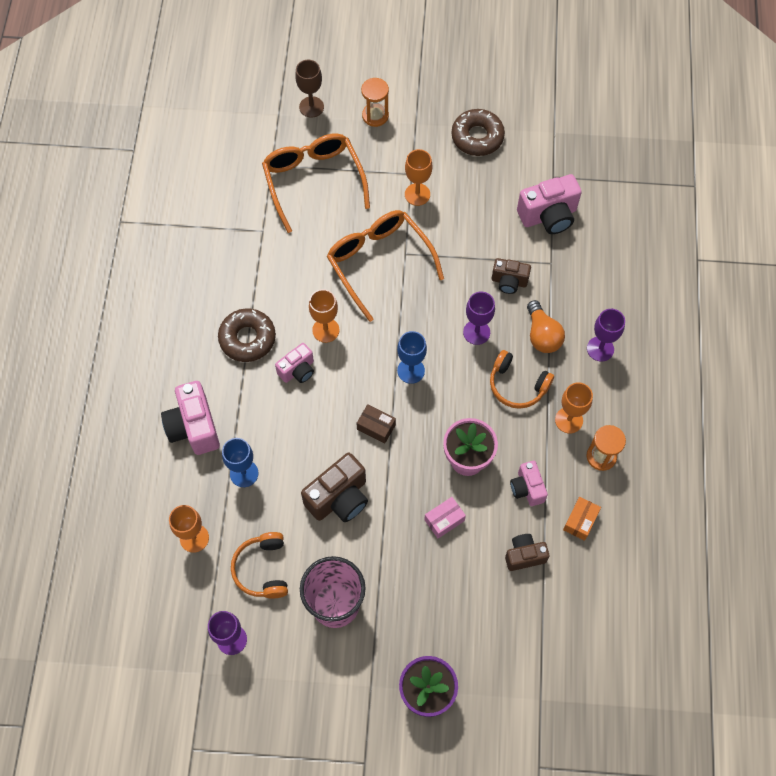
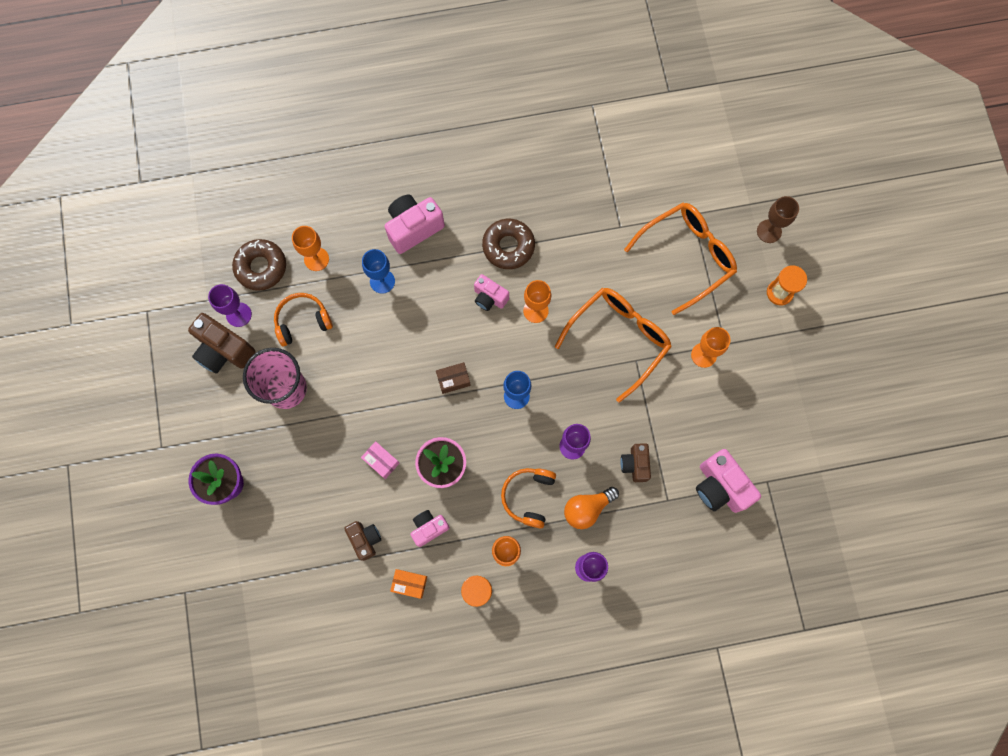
camera: 75 degrees right, 10 degrees up
brown camera [301,453,368,522] -> brown camera moved to [188,313,255,374]
brown box [357,404,396,444] -> brown box turned 60 degrees clockwise [436,362,471,394]
brown donut [452,109,505,156] -> brown donut moved to [232,239,286,291]

